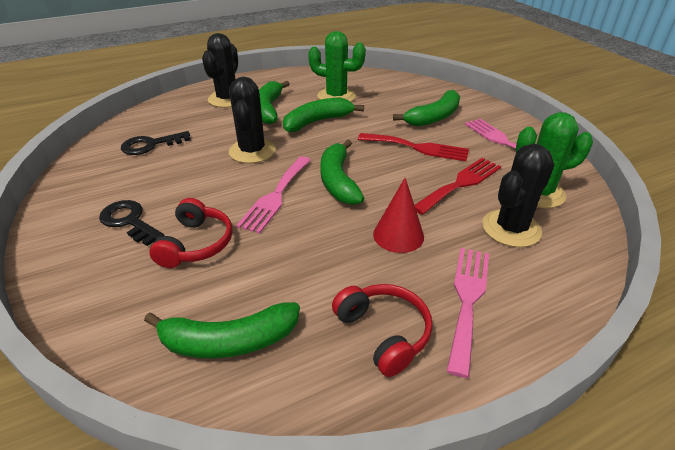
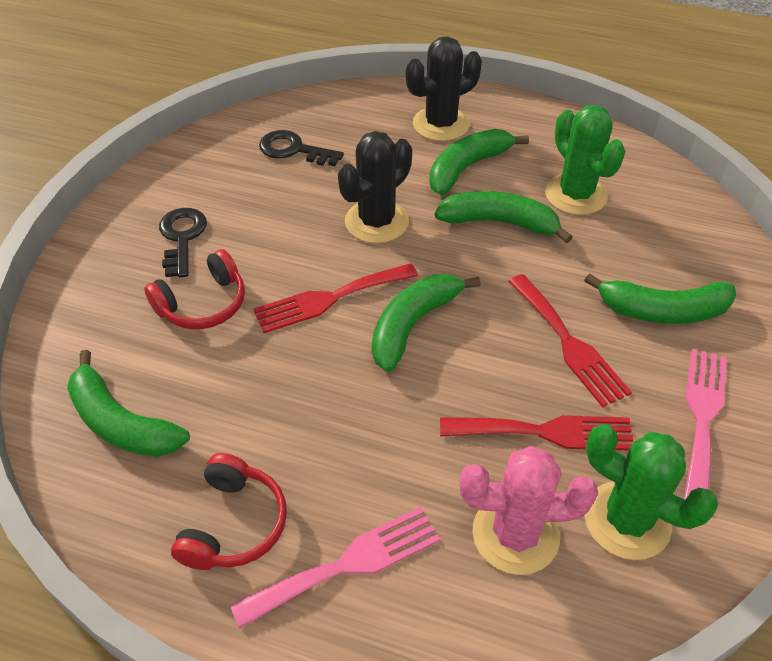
camera: 45 degrees right, 10 degrees up
pink fork [236,156,311,234] -> red fork [253,263,418,333]
red cone [373,177,424,253] -> none
black cactus [482,144,554,247] -> pink cactus [460,446,598,575]

